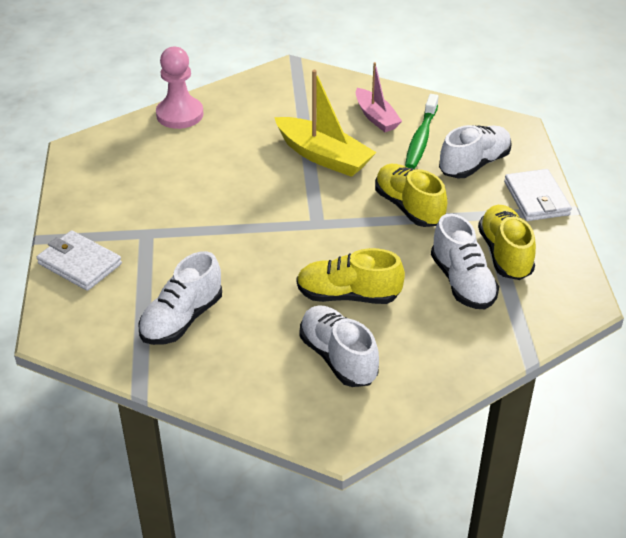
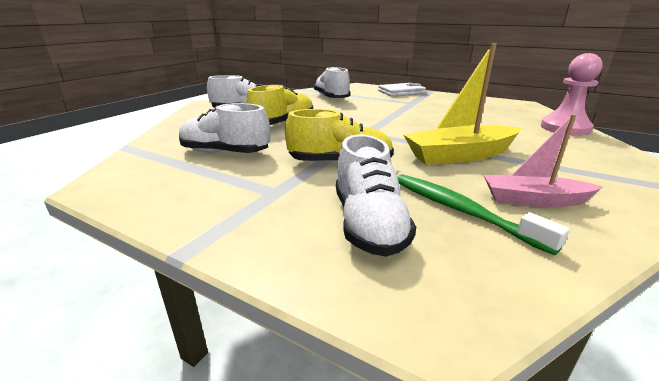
camera: 125 degrees right, 15 degrees down
yellow shoe [478,205,536,280] -> none
white wallet [504,169,572,221] -> none

